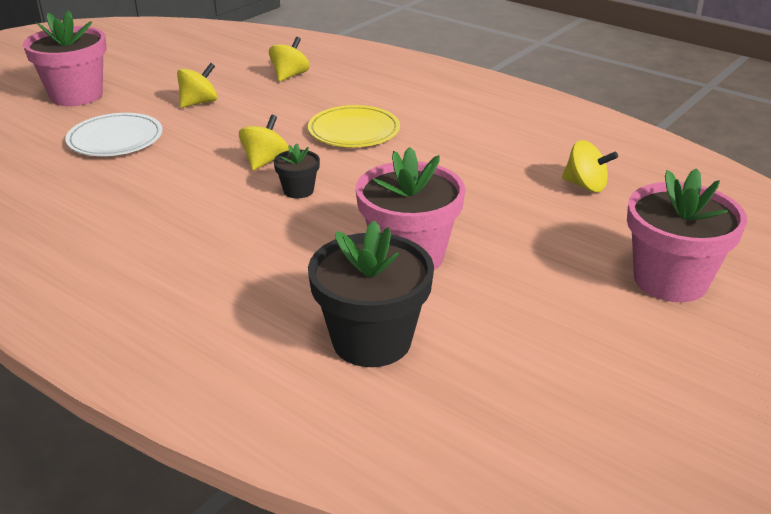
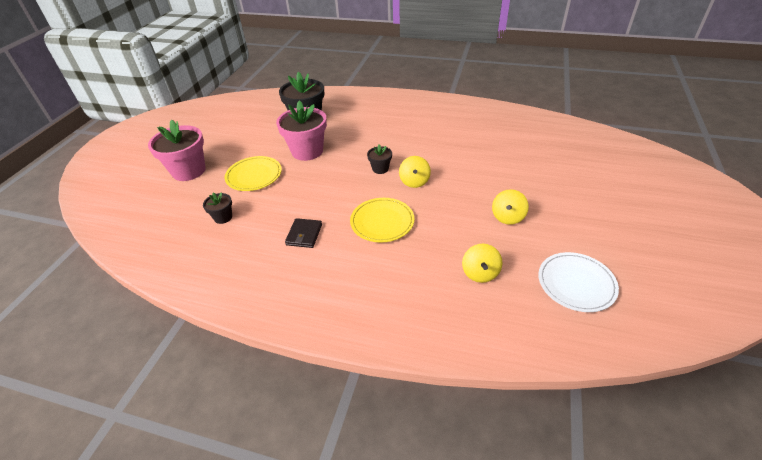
camera: 160 degrees right, 10 degrees up
pink flower pot [23,10,107,106] -> none
white plate [65,113,163,156] -> white plate moved to [538,252,619,312]
yellow spinning top [562,140,618,192] -> black flower pot [203,192,232,224]
none -> yellow plate [225,156,282,191]
none -> black wallet [285,218,322,248]

